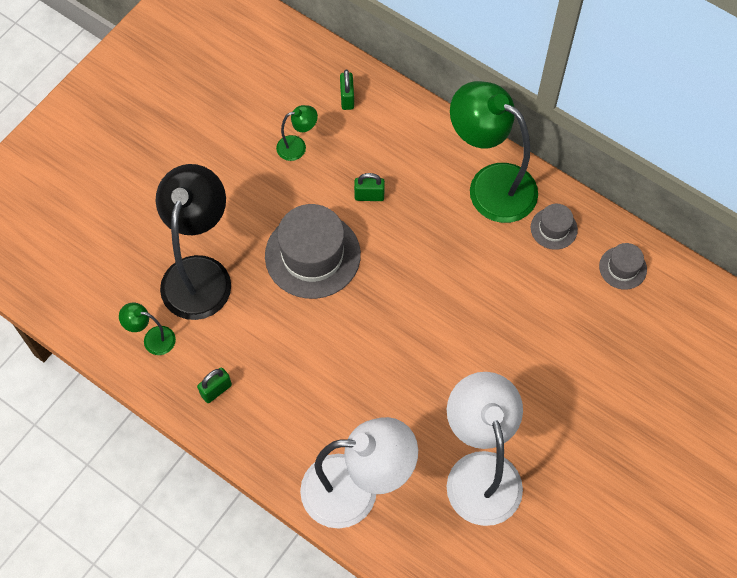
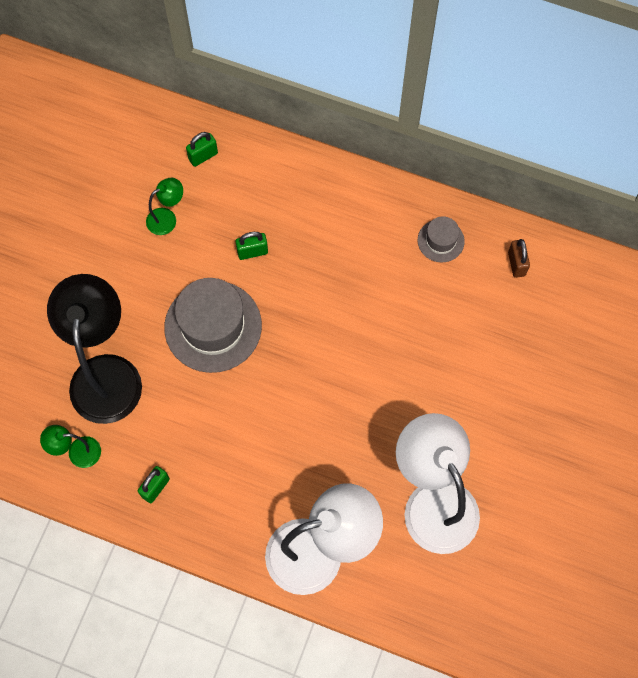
camera: 15 degrees left, 5 degrees up
green padlock [340,70,354,110] -> green padlock turned 75 degrees clockwise [186,132,218,167]
green lamp [450,81,538,223] -> none
grey hat [599,243,647,290] -> brown padlock [508,239,530,278]

